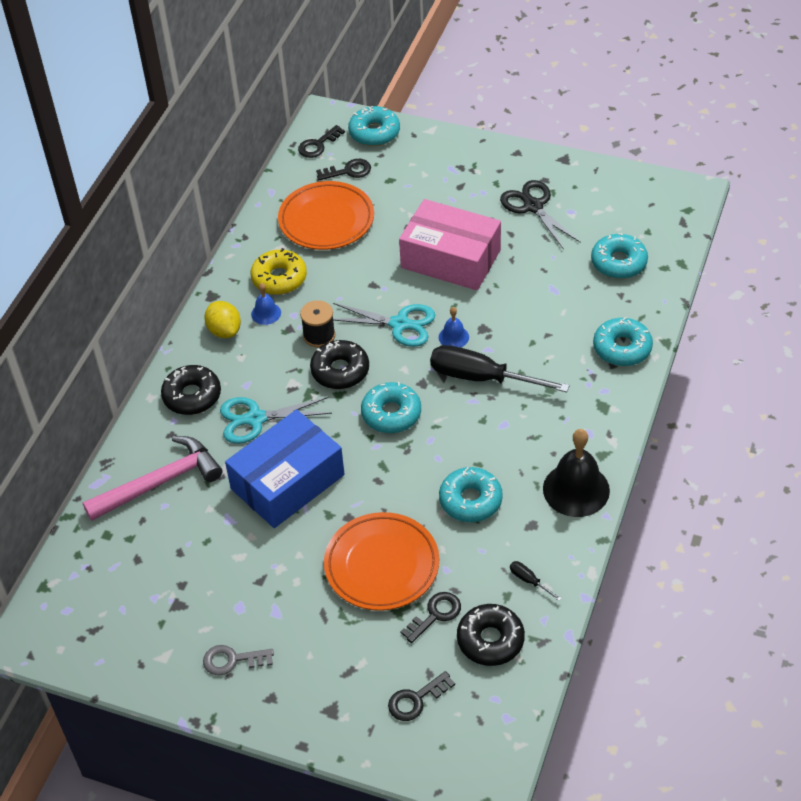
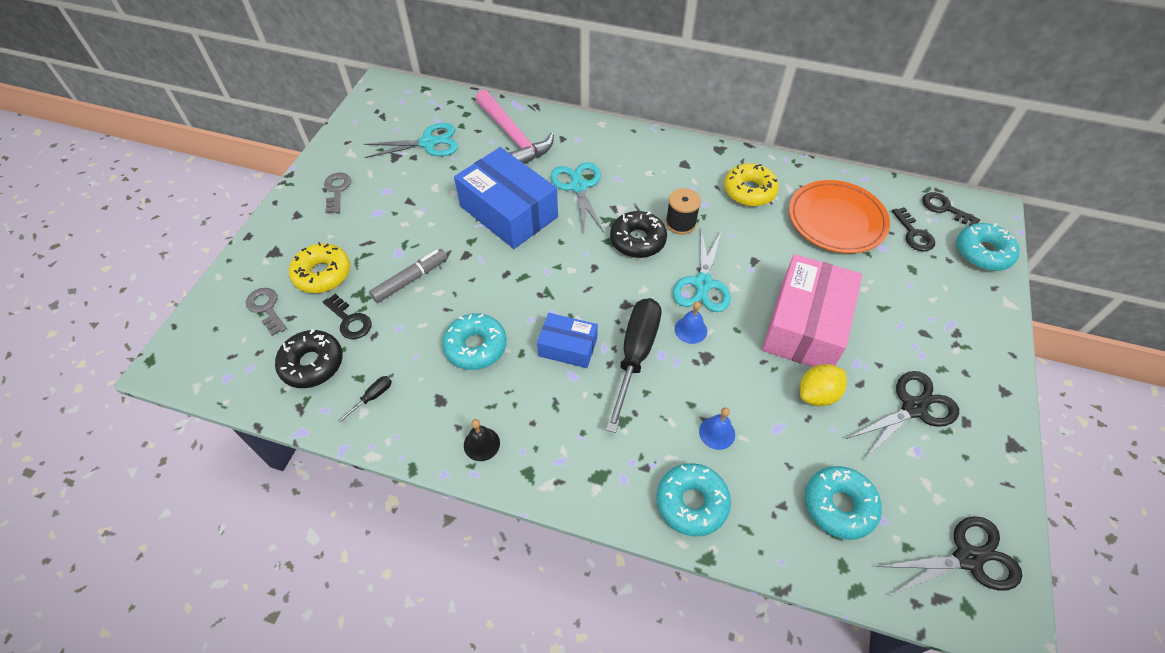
camera: 85 degrees right, 5 degrees up
black donut [161,365,221,415] -> none
yellow lemon [204,301,241,338] -> yellow lemon moved to [800,364,847,406]
blue bell [251,283,281,325] -> blue bell moved to [699,407,735,450]
orange plate [324,512,439,611] -> grey marker [369,249,447,303]
turquoise donut [361,382,421,433] -> none
black key [388,671,455,721] -> grey key [246,288,287,336]
black bell [543,429,610,517] -> black bell [464,419,500,461], size x0.50
none -> yellow donut [289,242,350,293]
none -> turquoise scissors [364,123,458,158]
none -> blue box [537,313,598,368]
none -> black scissors [876,516,1022,596]

